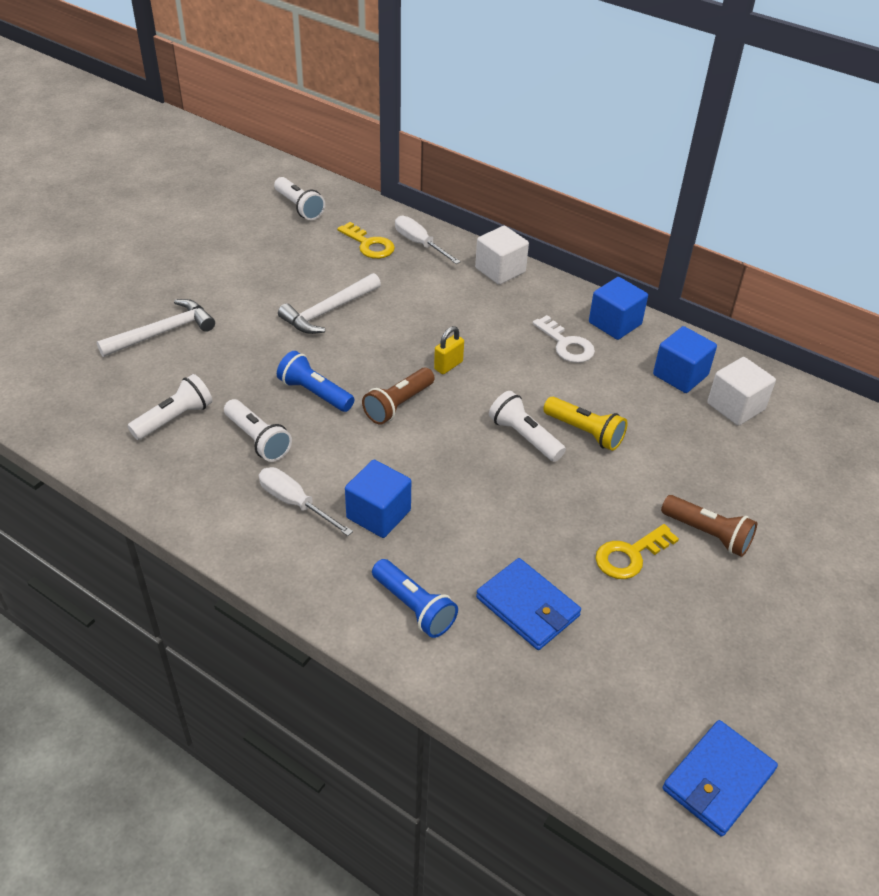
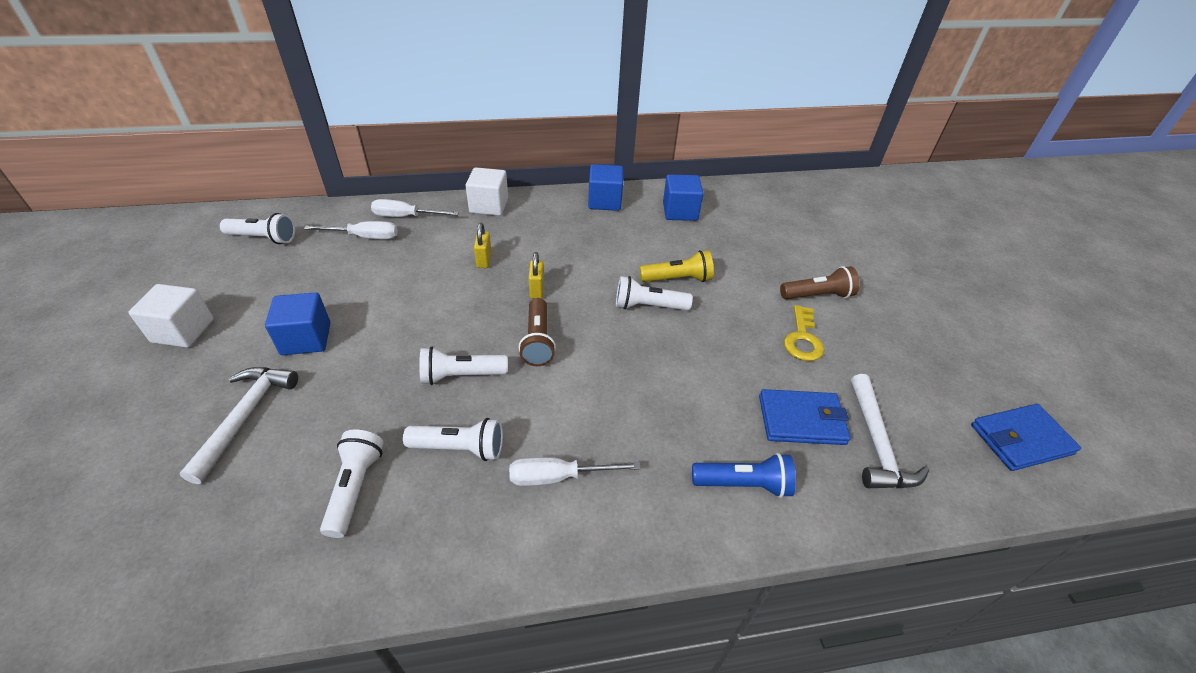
camera: 45 degrees left, 0 degrees up
blue flashlight [277,351,354,412] -> white flashlight [419,347,508,385]
white hammer [278,273,381,334] -> white hammer moved to [851,374,929,488]
yellow key [337,222,395,259] -> white screwdriver [304,221,398,239]
blue cube [345,460,411,538] -> blue cube moved to [265,292,331,355]
white key [533,315,595,363] -> none
blue wallet [663,720,778,837] -> blue wallet turned 75 degrees clockwise [971,404,1081,471]
white cube [707,357,776,426] -> white cube moved to [128,284,214,348]
none -> yellow padlock [474,223,492,268]

